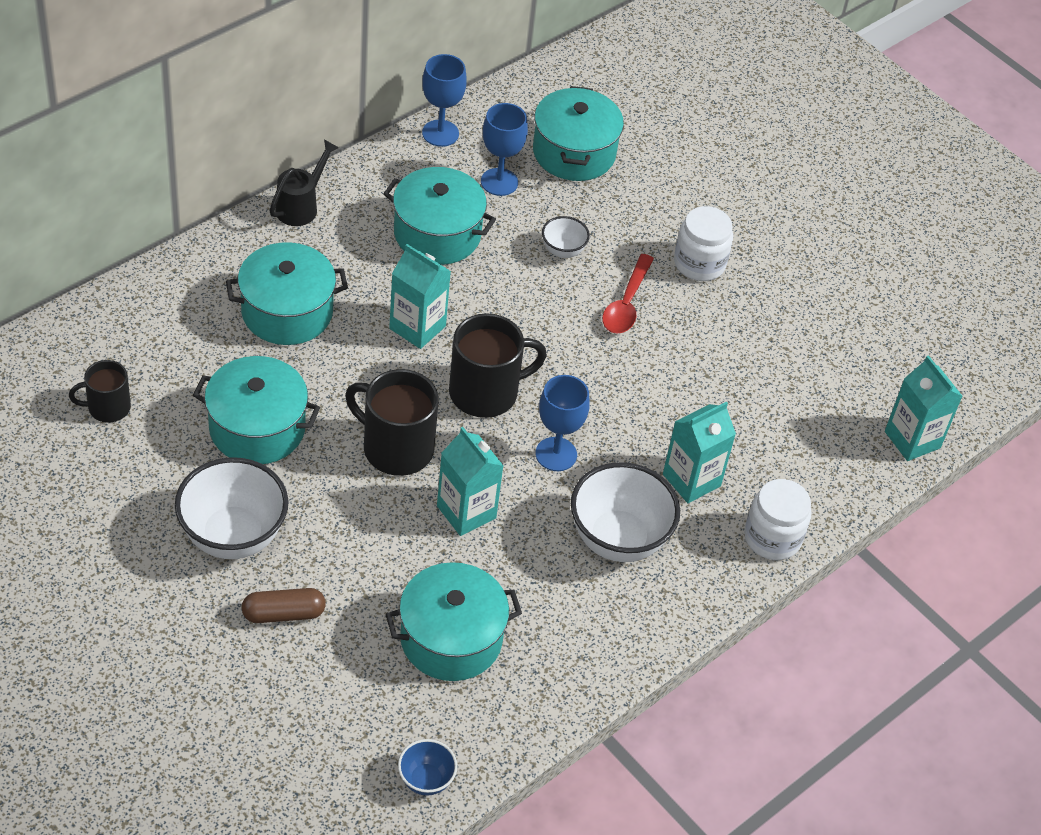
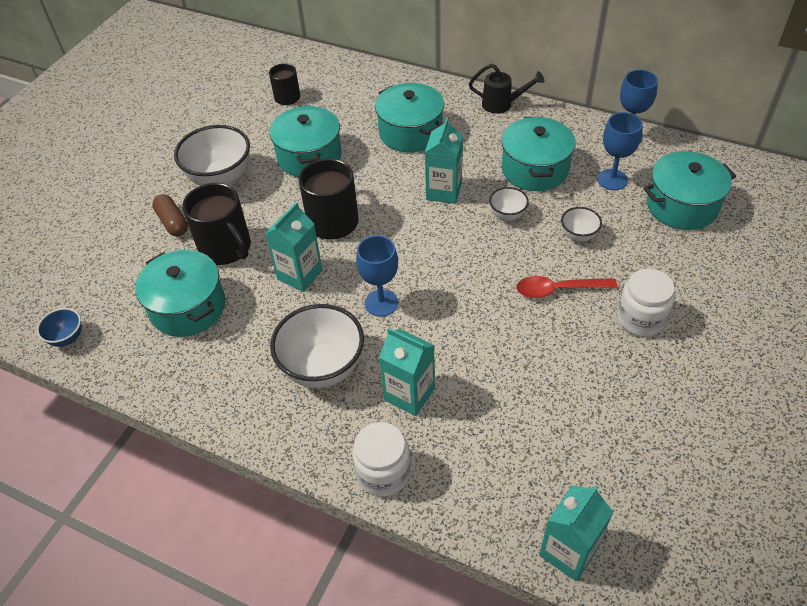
camera: 75 degrees right, 0 degrees up
black mug [449,313,547,418] -> black mug moved to [182,183,251,265]
none -> white bowl [489,187,529,221]

